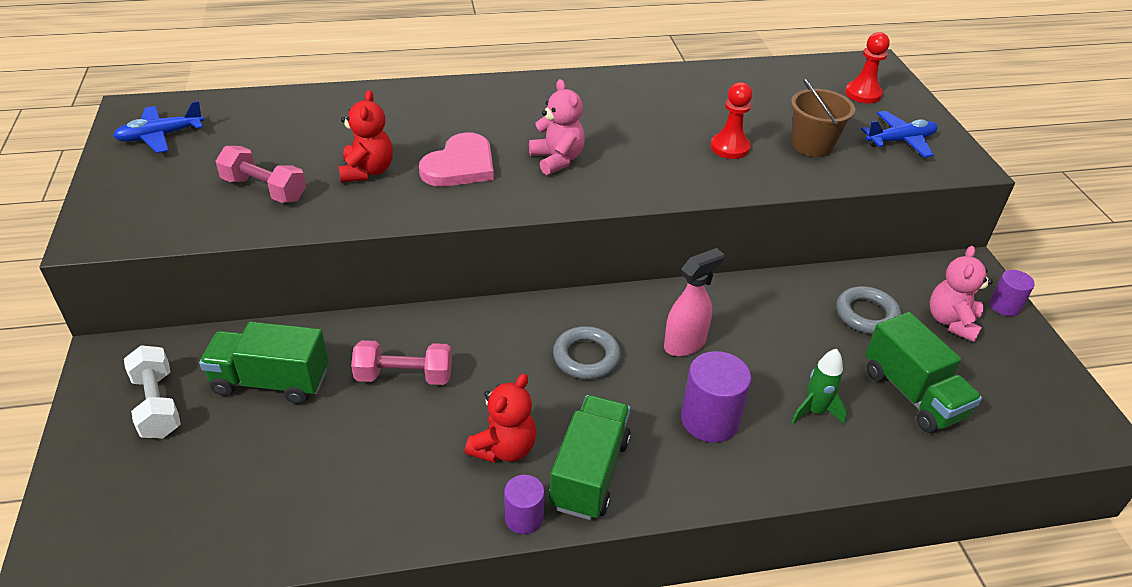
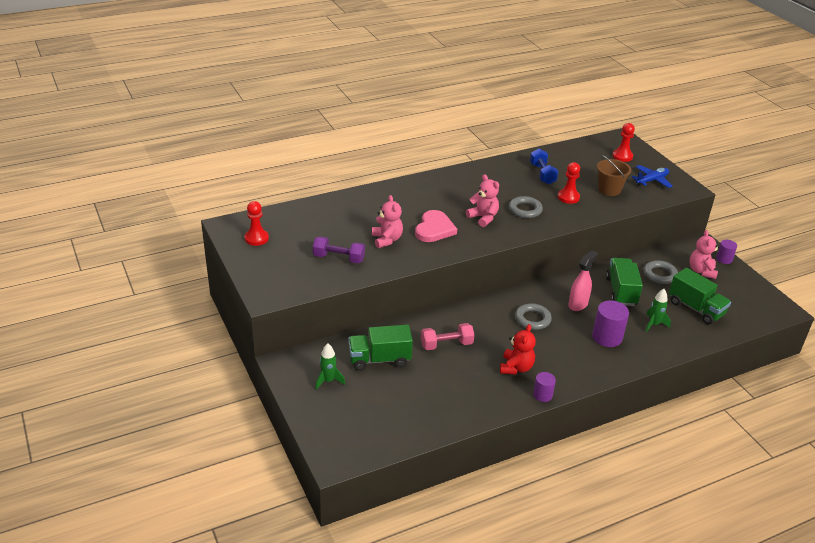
camera: 15 degrees left, 5 degrees down
blue plane [113,101,204,153] -> red pawn [245,201,269,246]
white dumbbell [124,345,181,438] -> green rocket [315,343,345,390]
pink dumbbell [216,146,306,203] -> purple dumbbell [313,236,365,263]
red teddy bear [338,90,393,183] -> pink teddy bear [372,195,403,248]
green truck [549,395,631,520] -> green truck moved to [606,258,643,306]
none -> grey ring [509,196,543,218]
none -> blue dumbbell [530,148,558,185]

